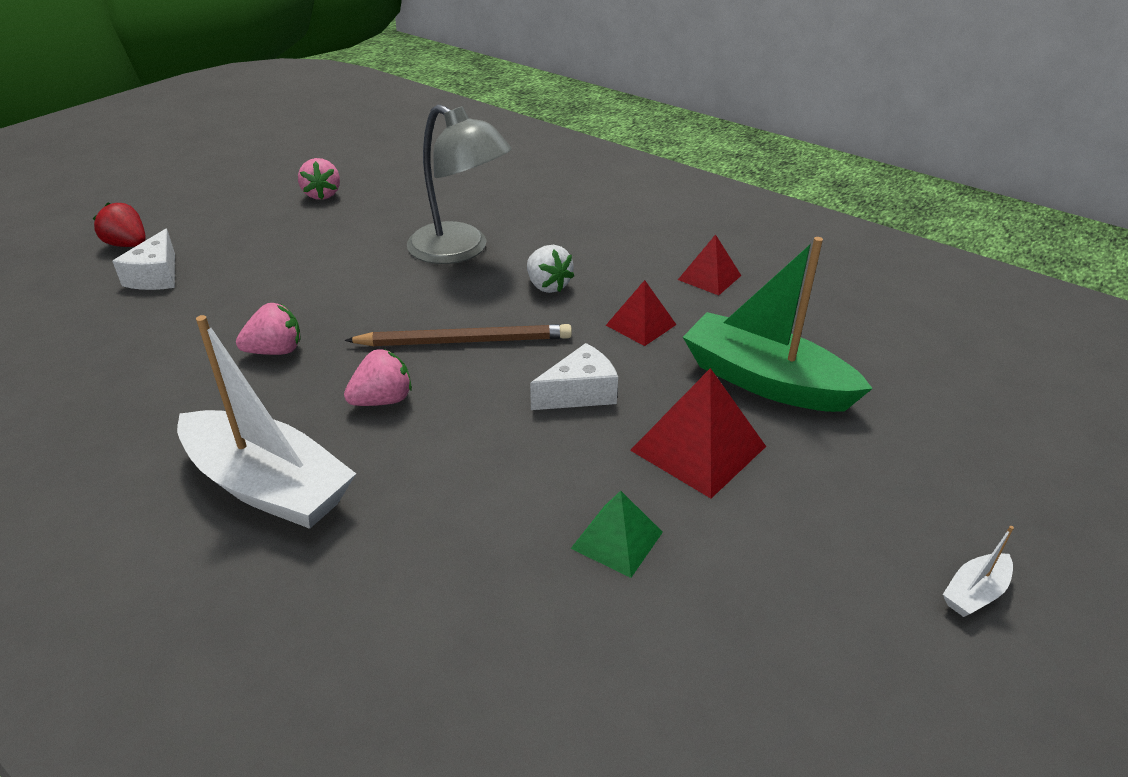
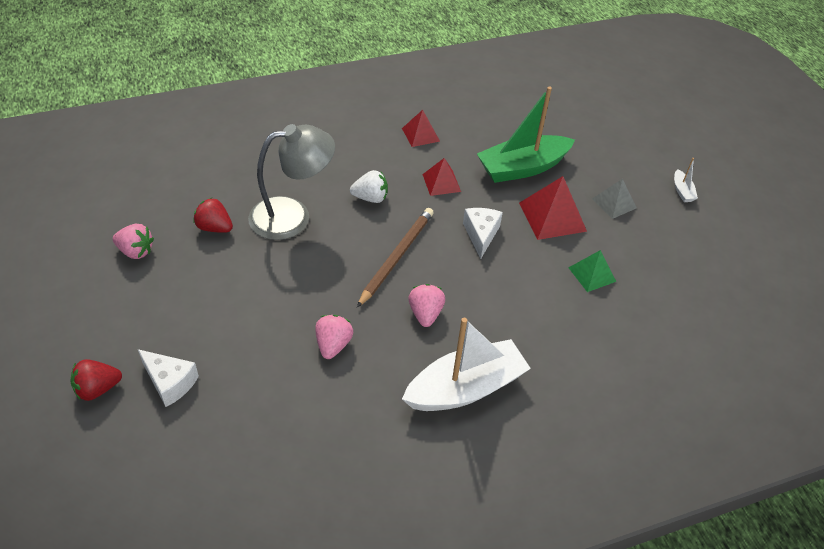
camera: 60 degrees left, 10 degrees up
none -> red strawberry [193,198,233,233]
none -> grey pyramid [592,179,637,219]

